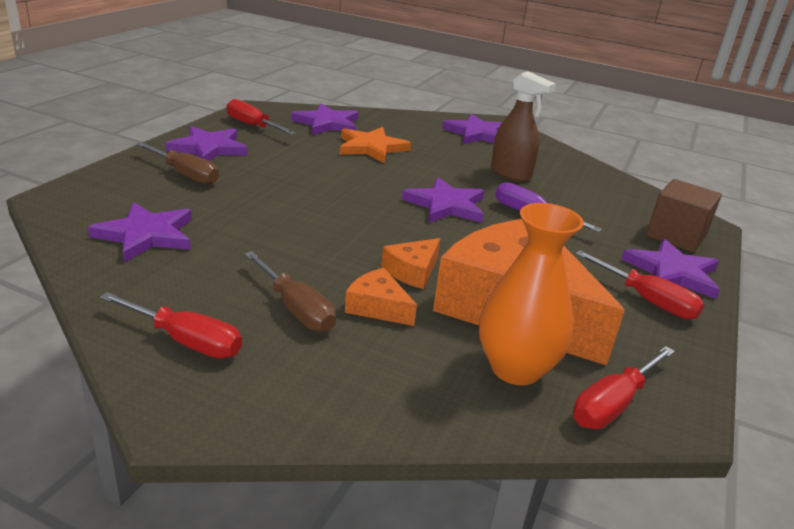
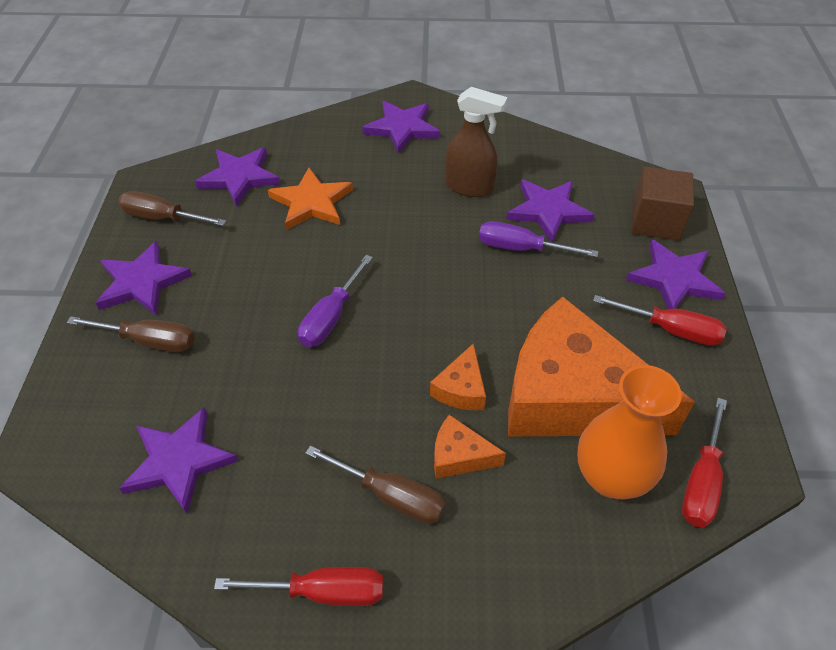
camera: 20 degrees left, 20 degrees up
red screwdriver [227,99,296,135] -> brown screwdriver [118,191,226,226]
purple star [402,177,484,223] -> purple star moved to [506,179,595,242]
none -> purple screwdriver [298,255,373,347]

